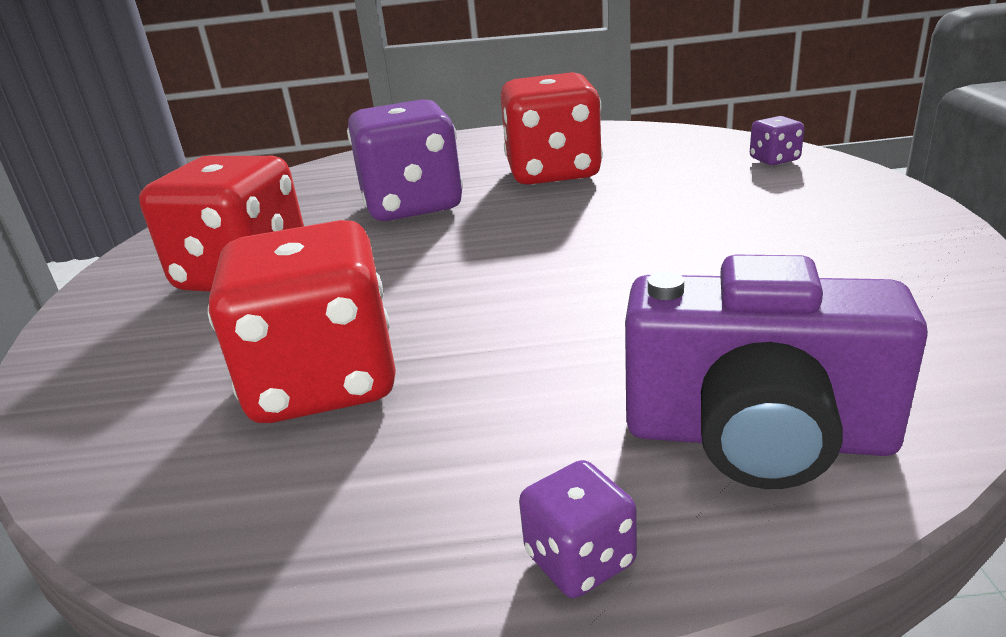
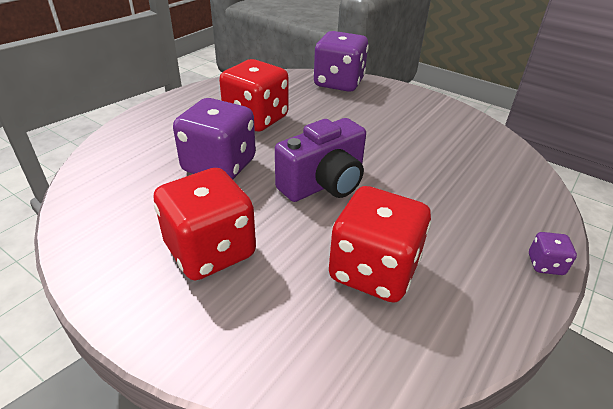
camera: 55 degrees left, 10 degrees up
purple camera [625,255,928,489] -> purple camera moved to [275,118,366,202]
purple dice [750,116,804,165] -> purple dice [313,31,369,92], size x2.35

